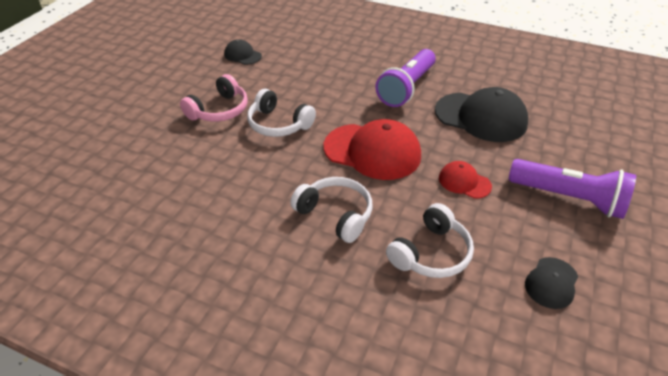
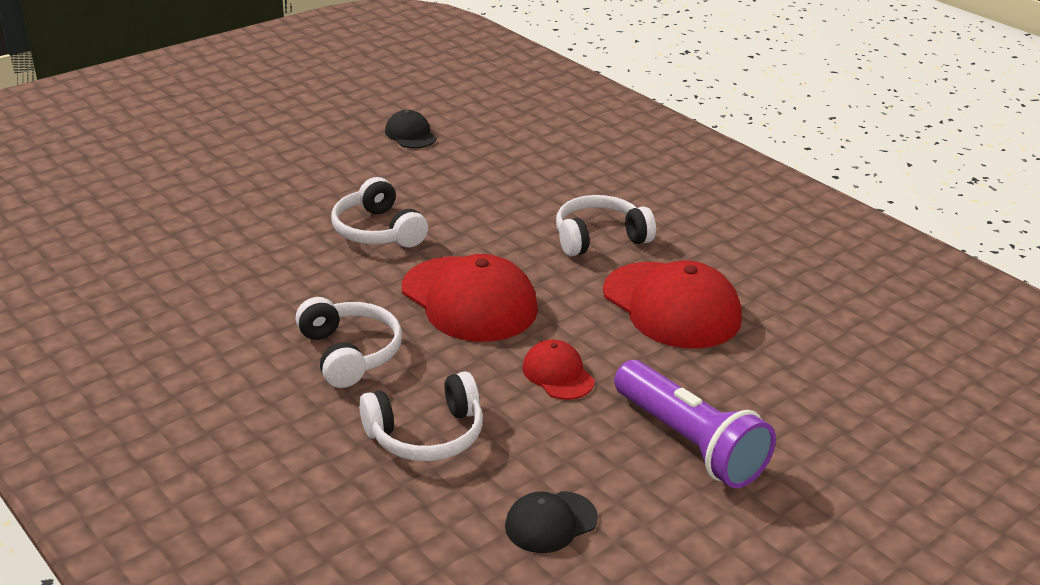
camera: 25 degrees right, 10 degrees down
pink headphones [180,74,248,122] -> none
purple flashlight [375,49,436,107] -> white headphones [556,195,656,256]
black cap [435,87,529,142] -> red cap [603,261,742,349]

